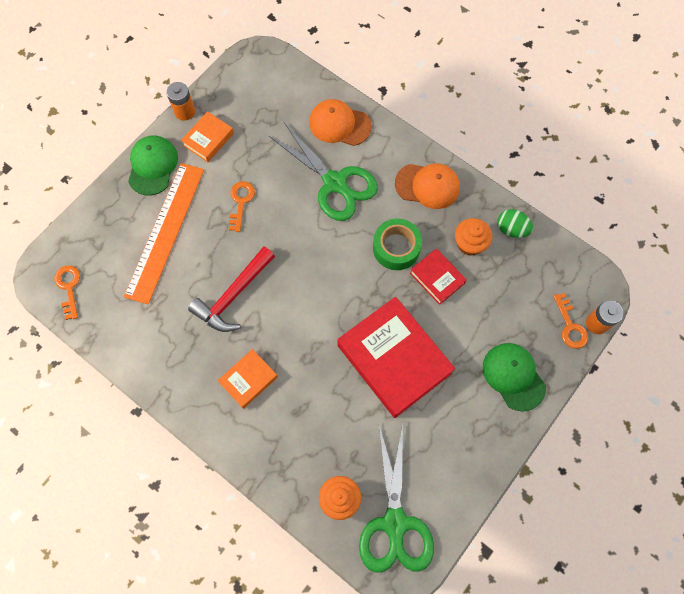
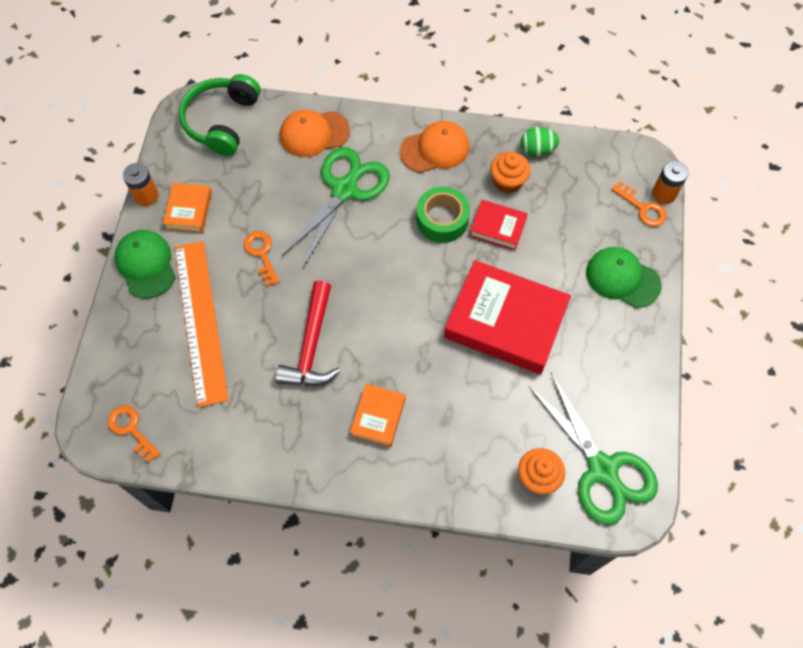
camera: 30 degrees left, 5 degrees down
green scissors [269,122,378,221] -> green scissors turned 75 degrees counterclockwise [282,147,390,268]
none -> green headphones [179,74,261,156]

